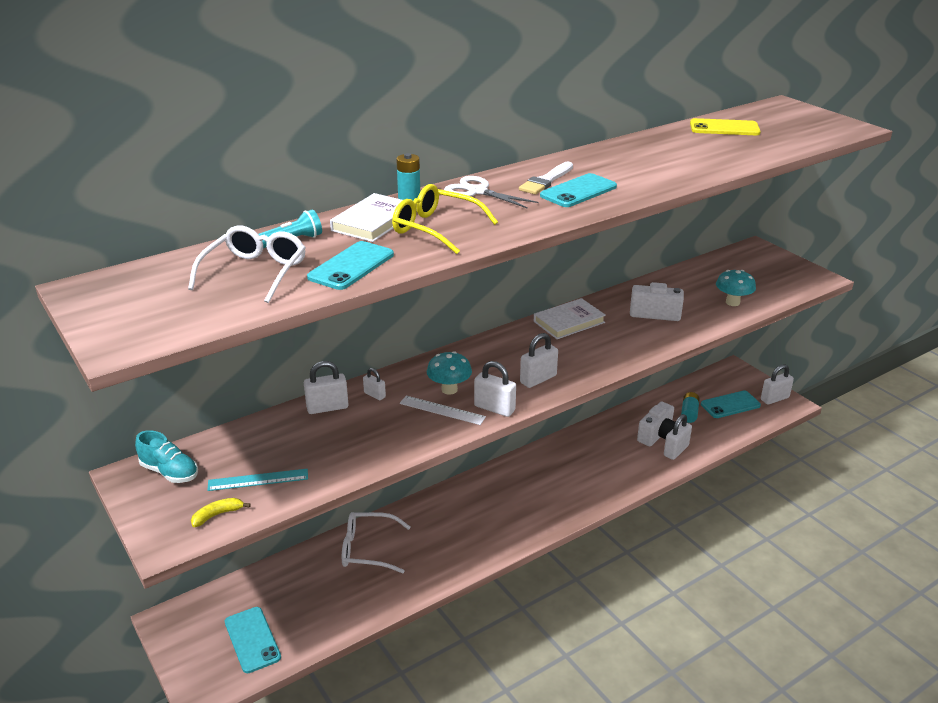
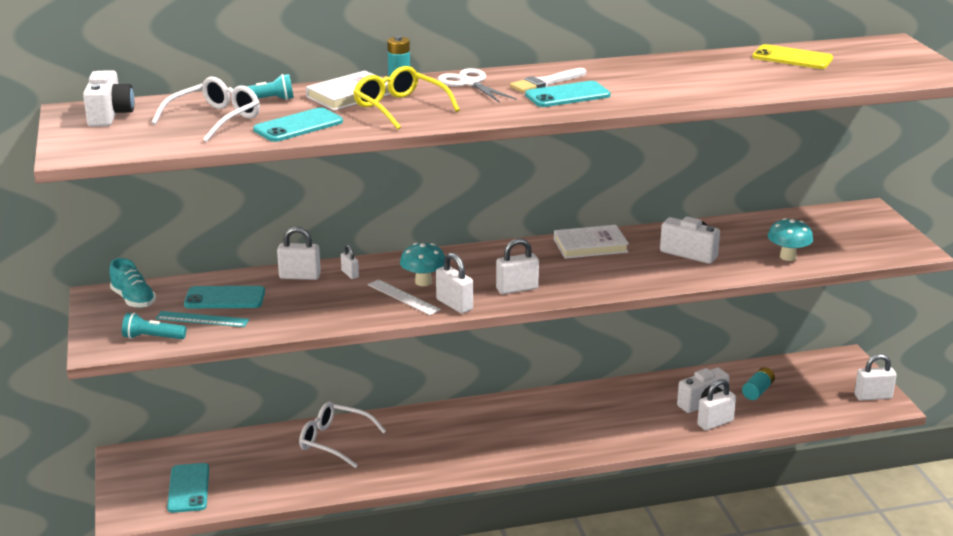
camera: 20 degrees right, 5 degrees down
yellow banana [191,498,251,527] -> turquoise flashlight [122,313,186,339]
turquoise phone [701,391,761,418] -> turquoise phone moved to [184,286,265,308]
none -> white camera [83,70,134,127]

